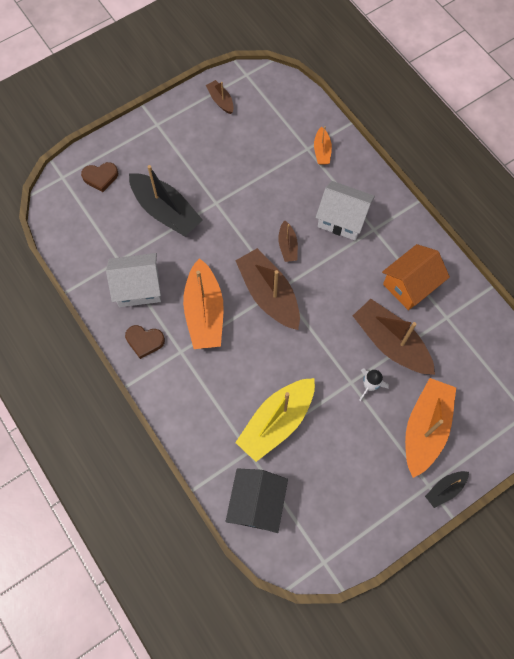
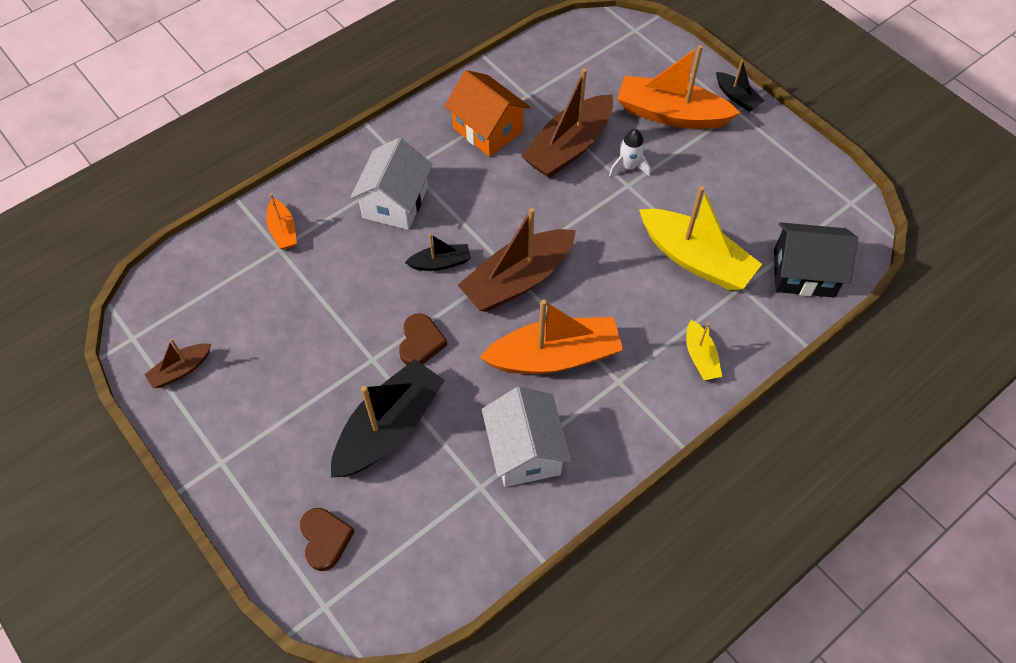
camera: 95 degrees left, 10 degrees down
brown heart [125,325,165,359] -> brown heart moved to [399,313,447,365]
brown boat [278,220,298,262] -> black boat [405,234,471,271]
orange boat [314,126,332,164] -> orange boat turned 75 degrees clockwise [267,194,297,250]
none -> yellow boat [686,320,722,380]

